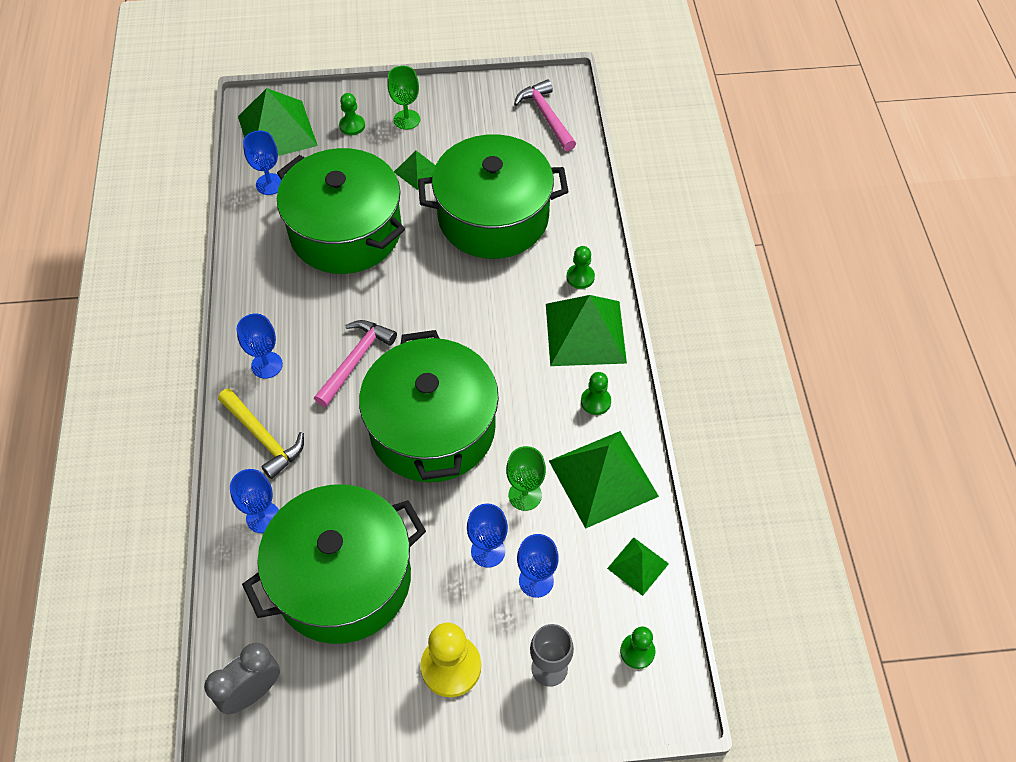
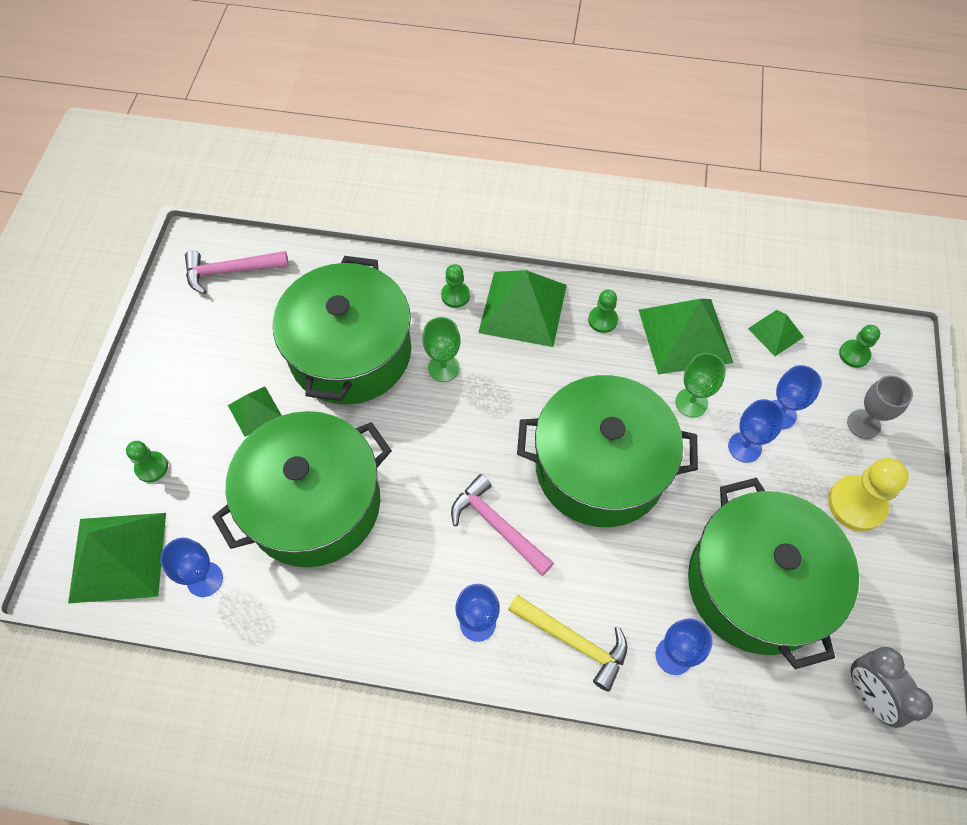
camera: 75 degrees left, 5 degrees up
yellow hammer [218,388,304,479] -> yellow hammer turned 60 degrees clockwise [508,594,627,692]
green goblet [387,66,420,130] -> green goblet moved to [423,317,461,382]

